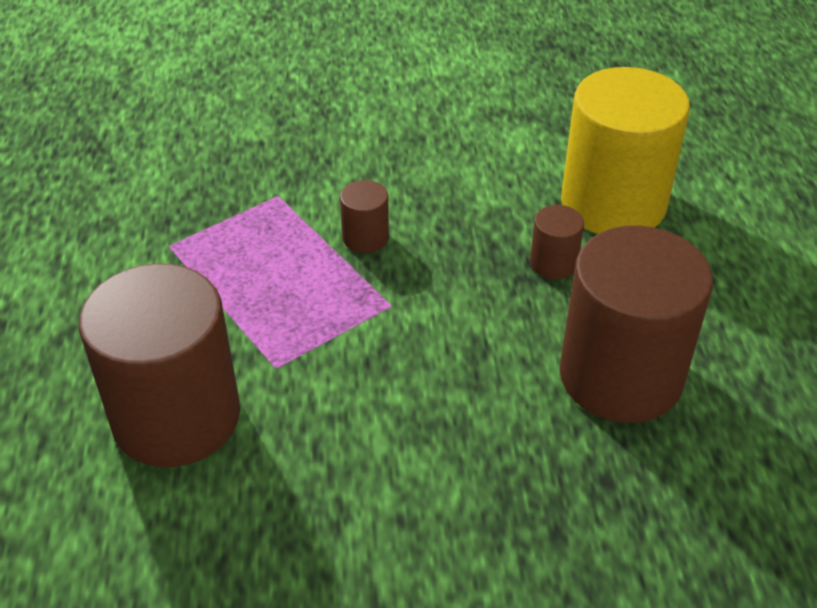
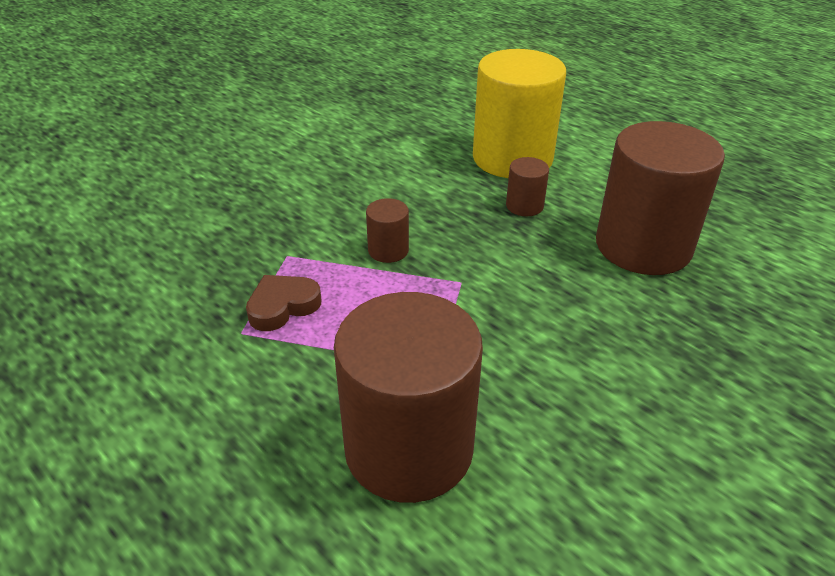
camera: 40 degrees left, 5 degrees down
none -> brown heart [246,275,321,331]

